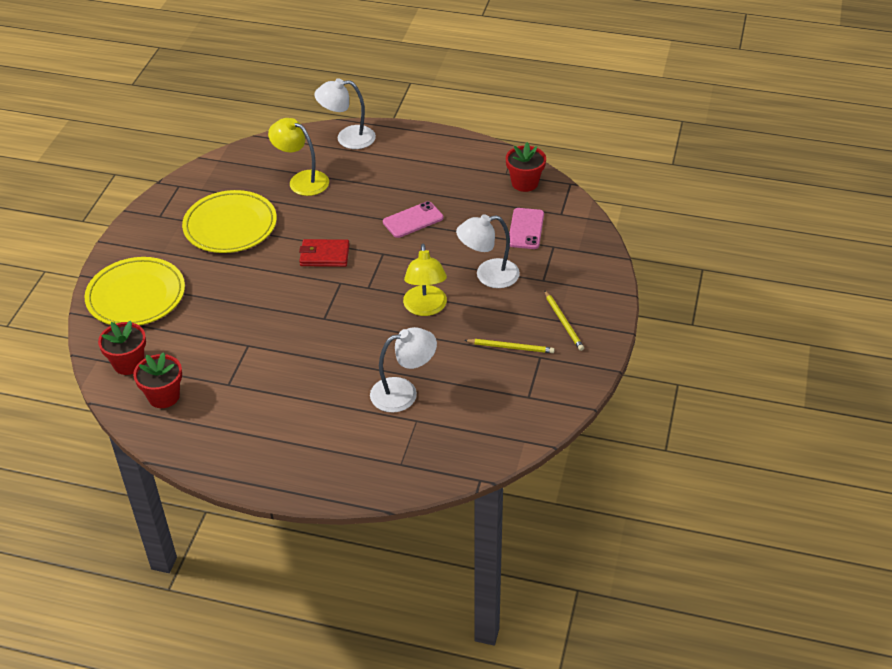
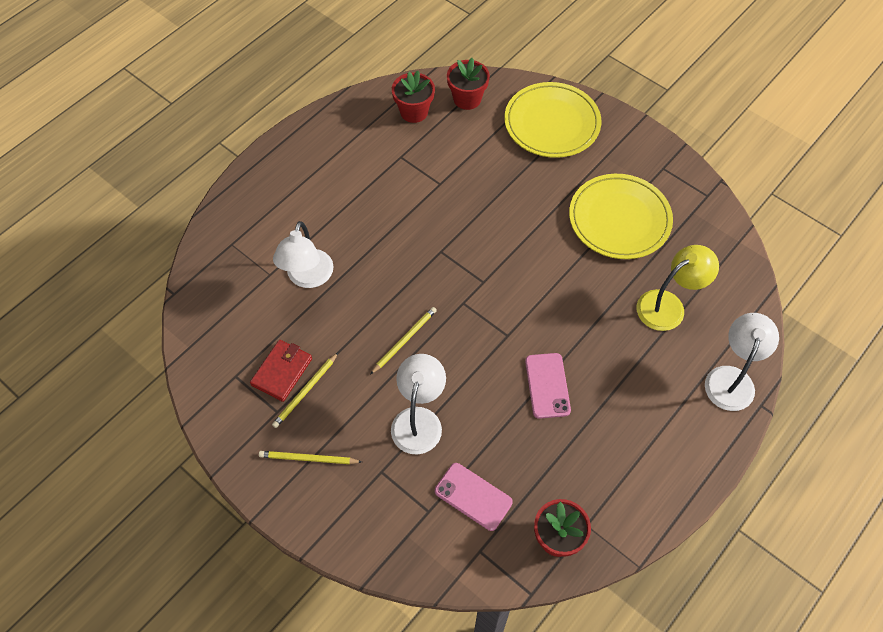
camera: 115 degrees right, 15 degrees up
red wallet [299,239,350,267] -> red wallet moved to [250,340,312,402]
yellow lamp [403,244,447,316] -> yellow pencil [370,307,437,374]

